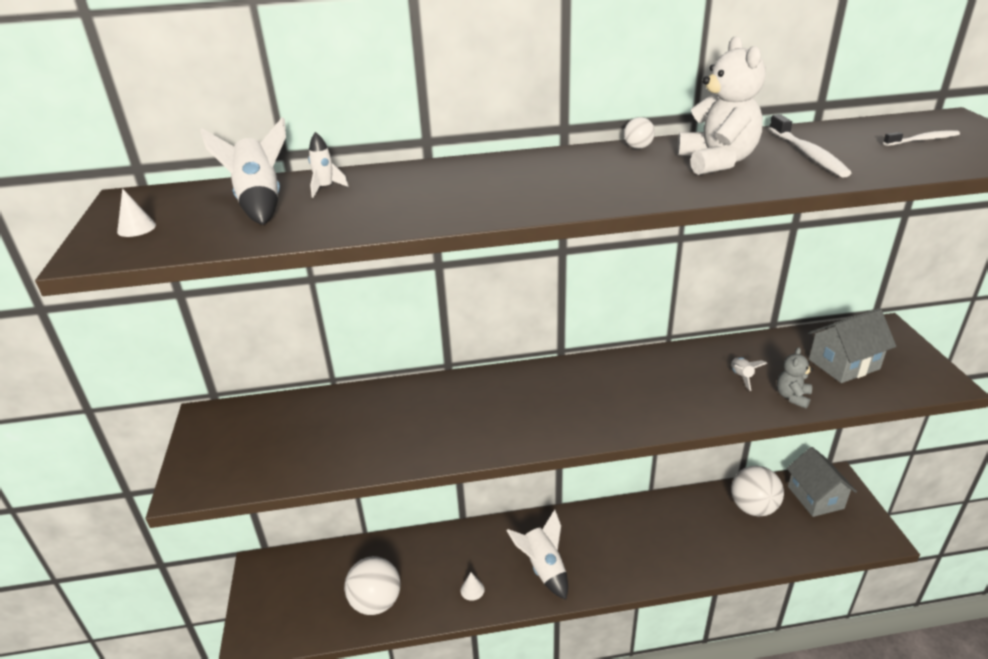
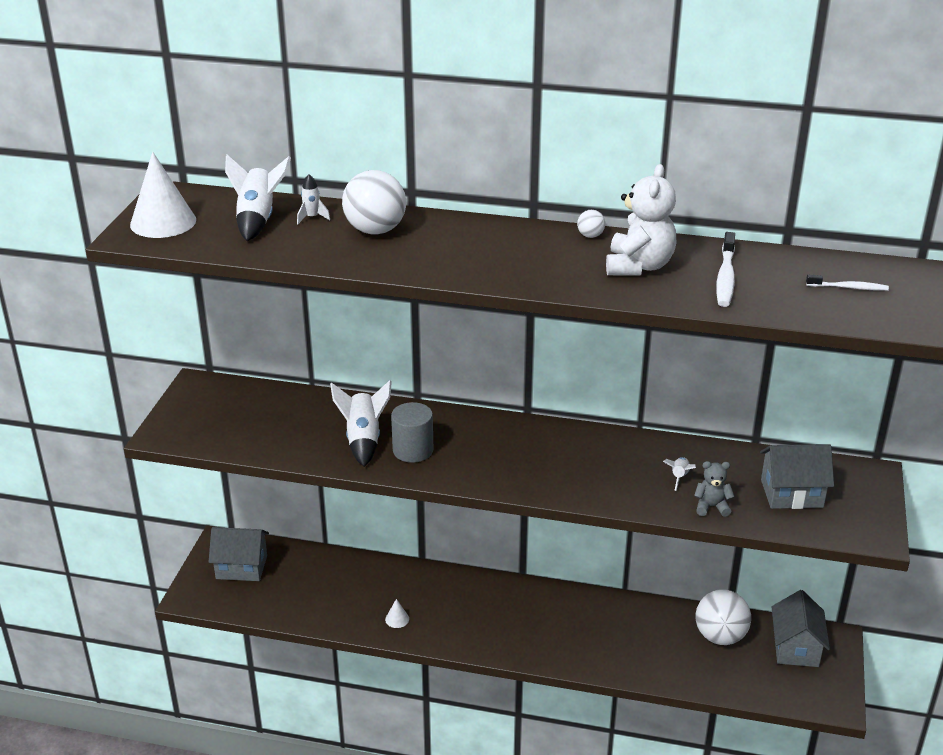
camera: 20 degrees right, 0 degrees up
white cone [117,188,156,237] -> white cone [130,152,196,238], size x2.32
white ball [344,556,401,615] -> white ball moved to [342,170,406,235]
white rocket [506,510,568,600] -> white rocket moved to [330,380,392,467]
grey teddy bear [777,347,813,408] -> grey teddy bear turned 45 degrees clockwise [694,461,735,517]
none -> grey house [209,527,269,581]
none -> grey cylinder [391,402,433,463]

